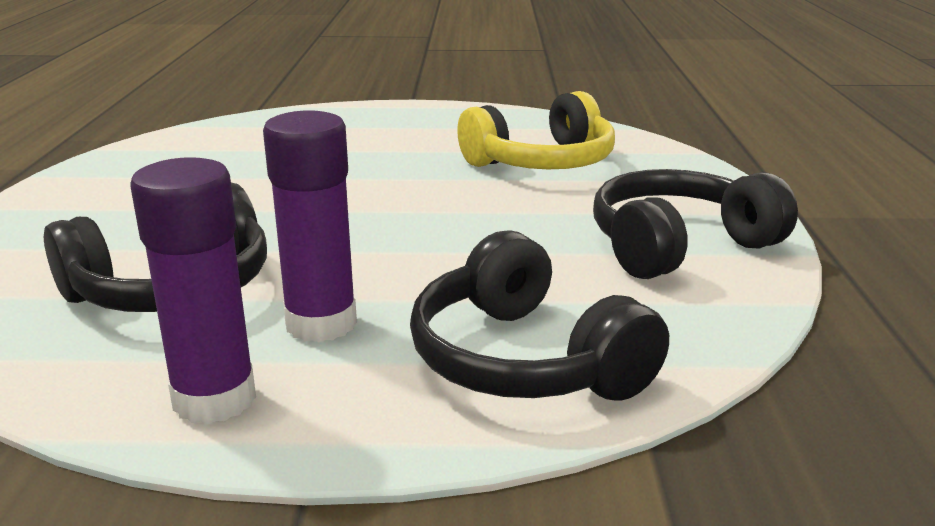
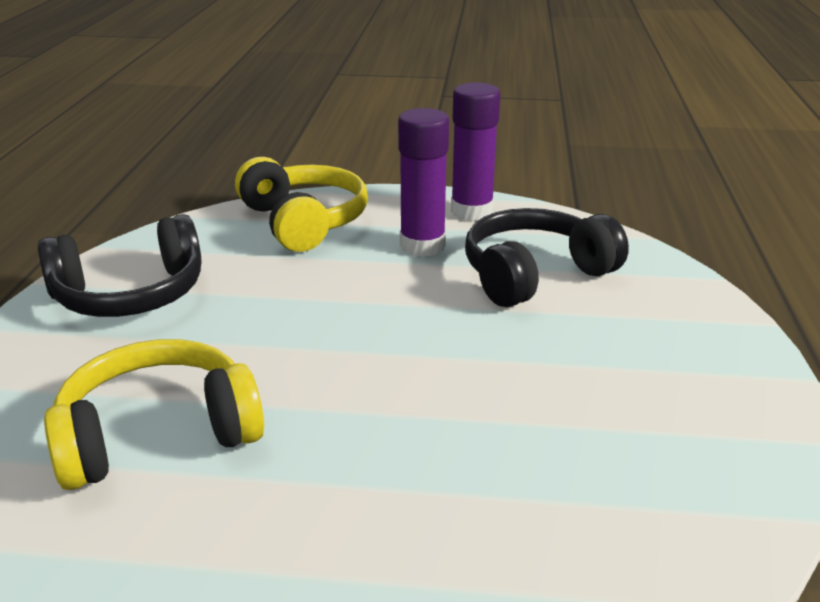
camera: 175 degrees left, 5 degrees up
black headphones [410,230,669,401] -> yellow headphones [235,157,368,252]

